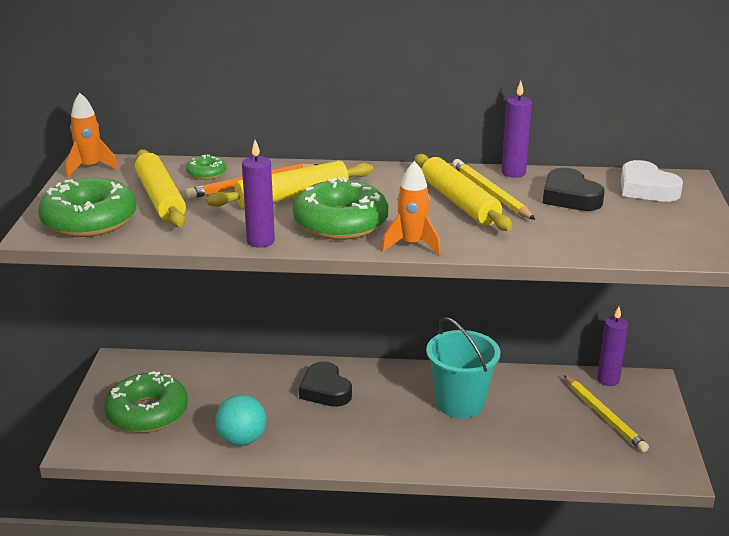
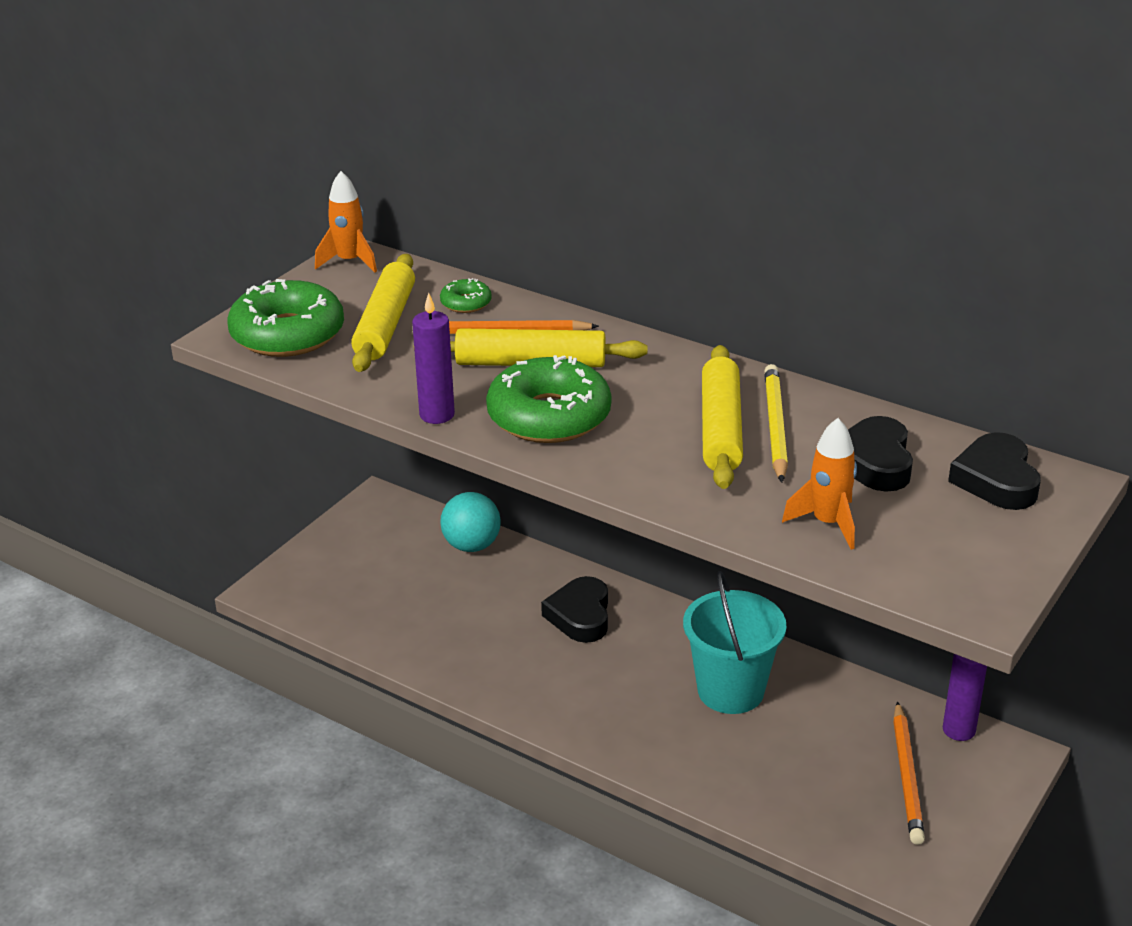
camera: 30 degrees right, 5 degrees up
green donut [104,371,188,433] -> none
turquoise ball [215,394,267,446] -> turquoise ball moved to [440,492,501,552]
orange rocket [382,161,441,255] -> orange rocket moved to [782,418,857,550]
purple candle [501,81,532,178] -> none
yellow pencil [564,375,649,452] -> orange pencil [893,701,925,845]
white heart [621,160,683,202] -> black heart [948,432,1041,510]

